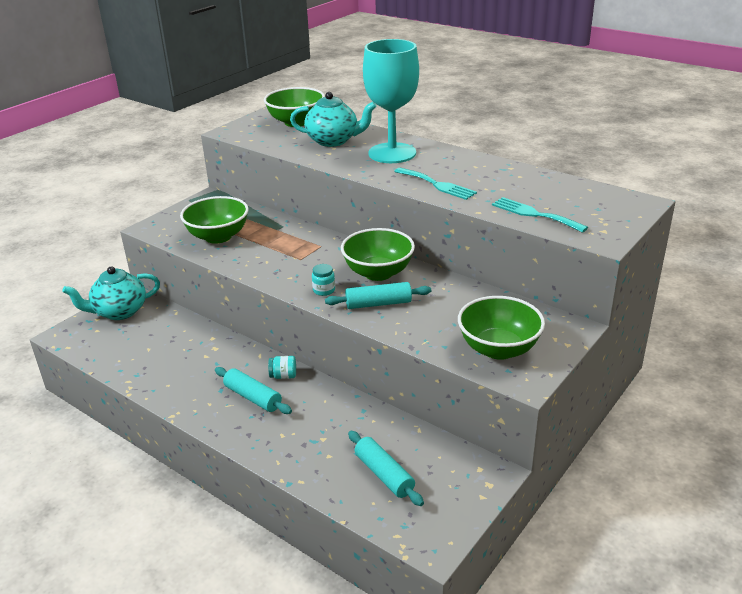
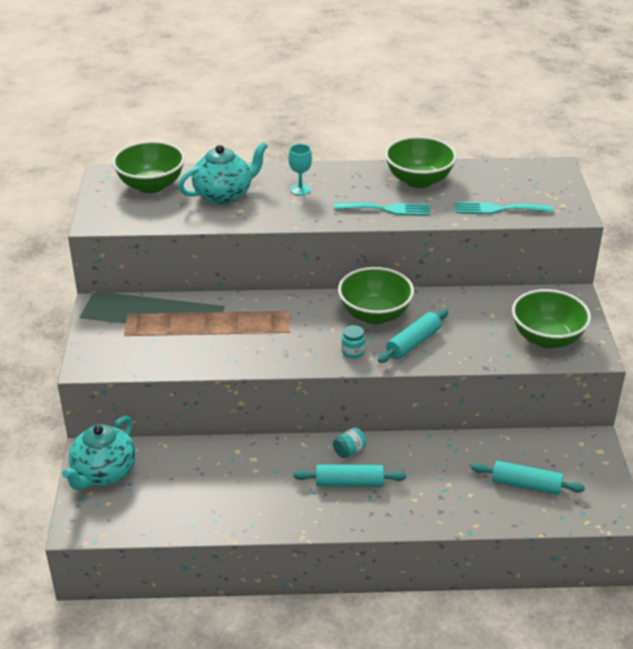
camera: 40 degrees left, 5 degrees up
green bowl [180,196,249,244] -> green bowl moved to [385,136,457,188]
turquoise goblet [363,39,419,163] -> turquoise goblet [288,144,312,195], size x0.40

